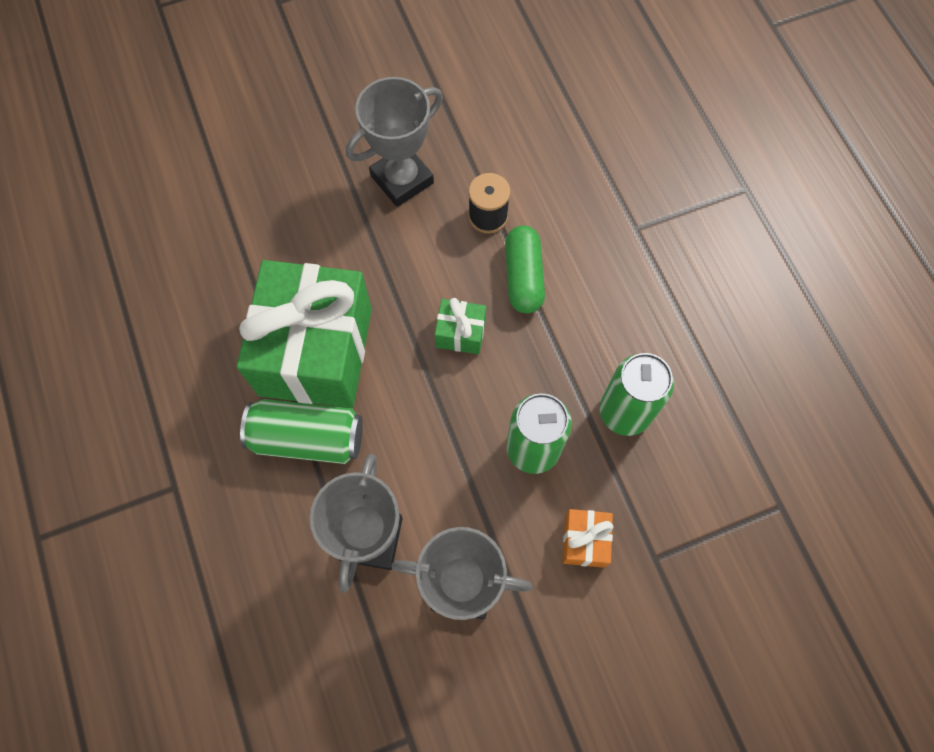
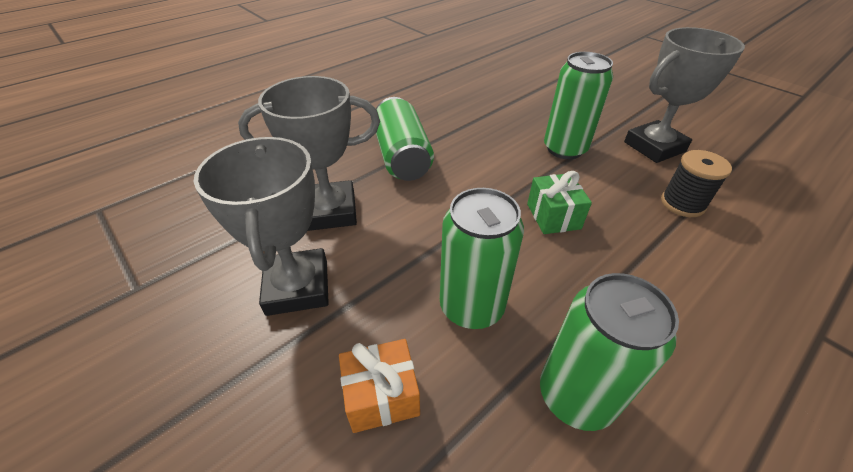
camera: 70 degrees right, 25 degrees down
green gift [237,260,372,408] -> none
grey trophy [346,77,443,207] -> grey trophy turned 60 degrees counterclockwise [624,27,745,163]
green capsule [505,226,545,314] -> none
none -> green can [544,52,613,159]

